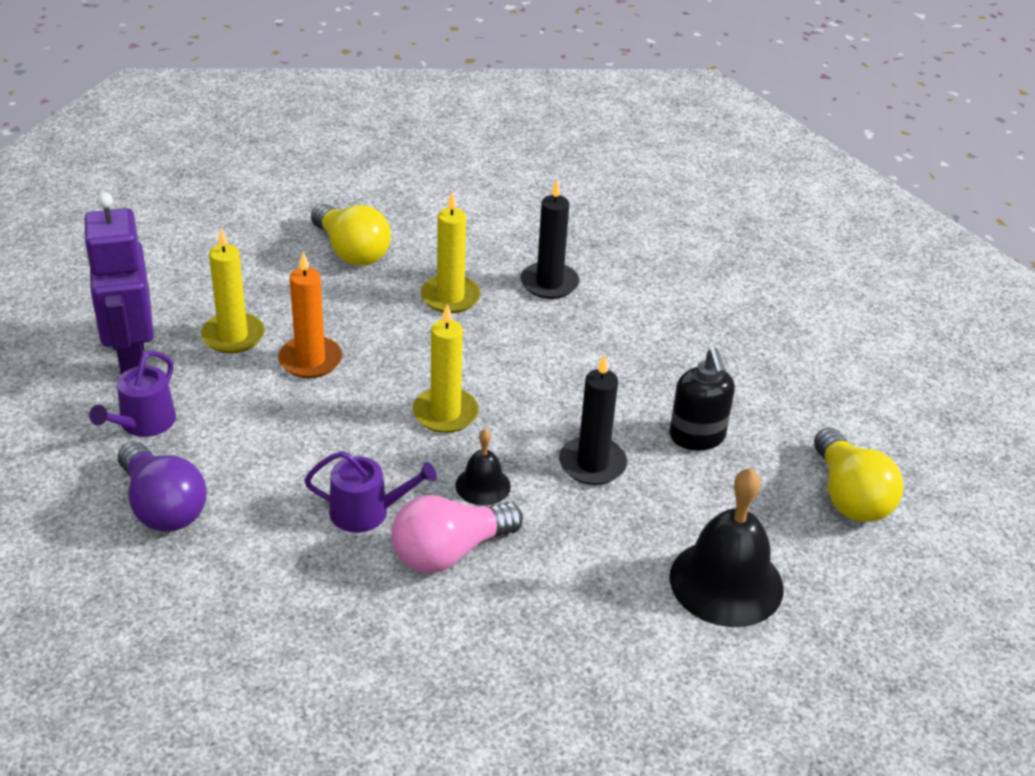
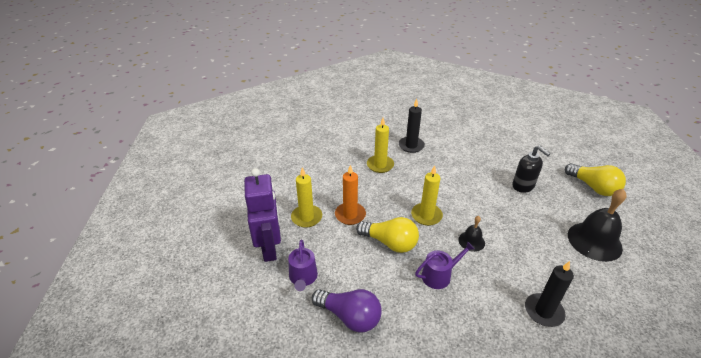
camera: 25 degrees left, 0 degrees up
purple robot [83,192,154,374] -> purple robot turned 150 degrees counterclockwise [244,168,281,262]
yellow light bulb [311,204,391,266] -> yellow light bulb moved to [356,217,419,253]
pink light bulb [391,495,523,573] -> none
black candle [559,354,627,485] -> black candle moved to [525,261,574,327]

